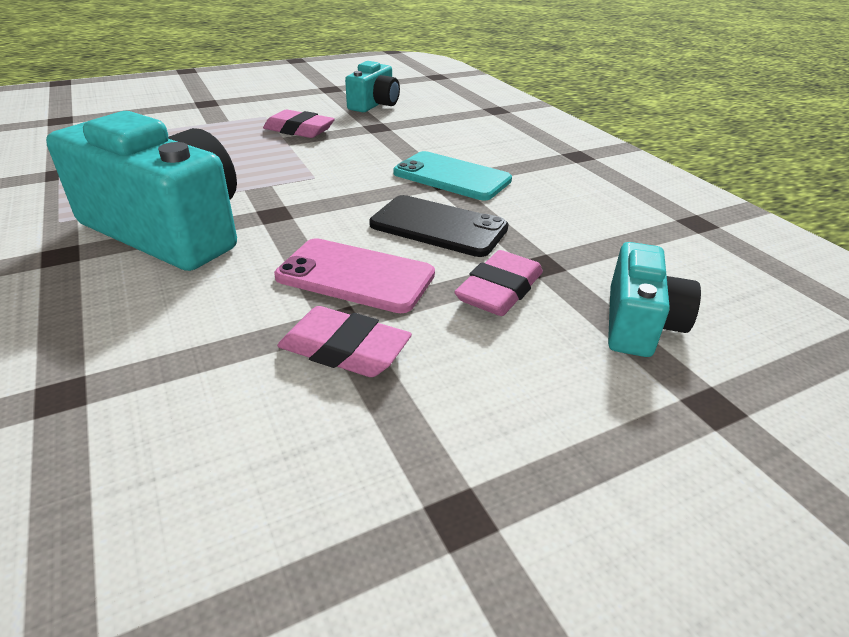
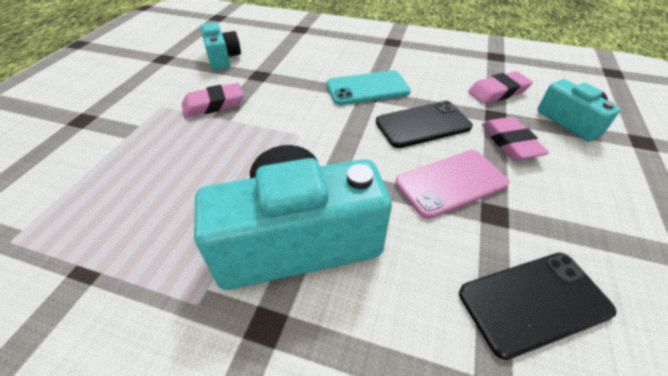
camera: 45 degrees left, 10 degrees up
pink eraser [277,306,412,377] -> pink eraser moved to [468,71,533,104]
none -> black phone [459,253,617,360]

